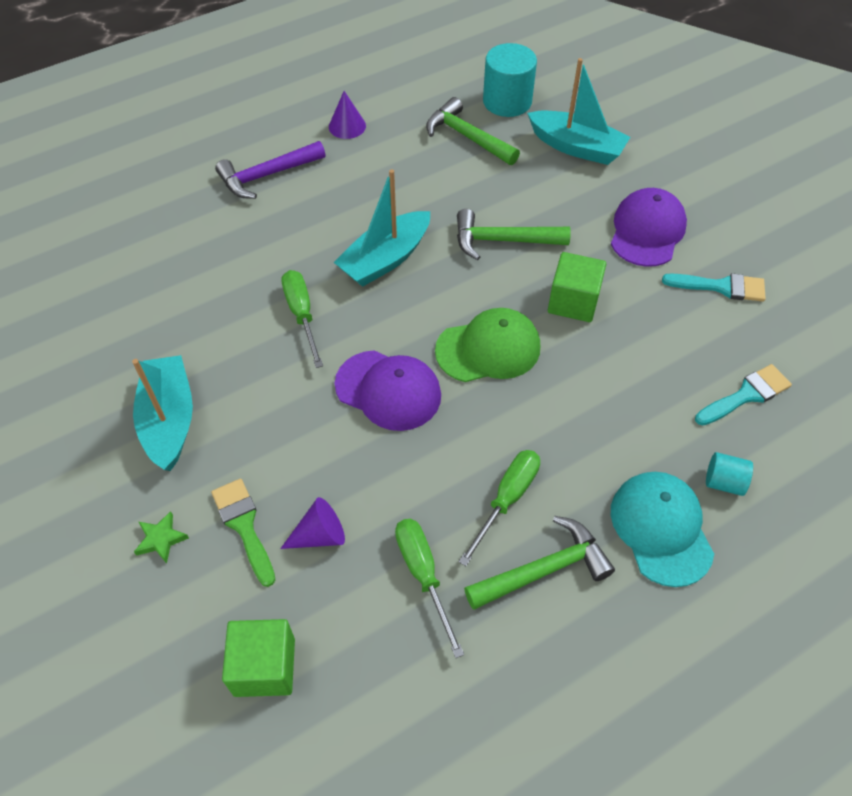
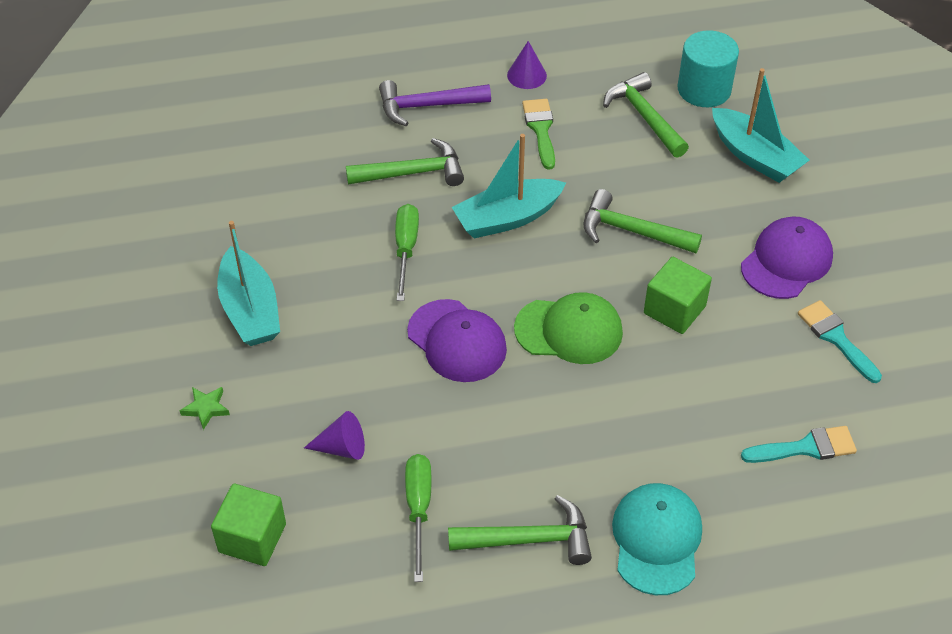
camera: 20 degrees right, 5 degrees down
turquoise boat [132,355,193,471] -> turquoise boat turned 150 degrees clockwise [217,221,280,346]
green brush [211,479,275,587] -> green brush moved to [522,99,555,170]
green screwdriver [459,450,540,566] -> none
turquoise brush [662,273,766,302] -> turquoise brush turned 150 degrees counterclockwise [798,300,882,383]
turquoise cylinder [706,452,753,496] -> none
none -> green hammer [346,138,464,186]

